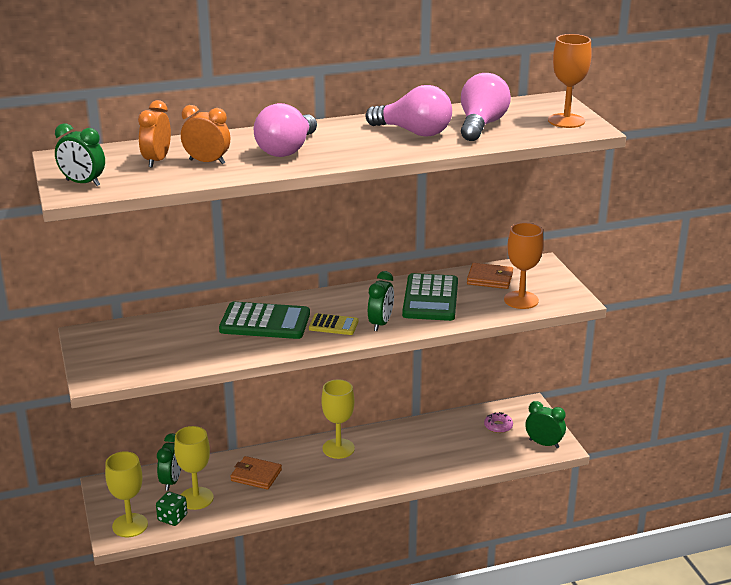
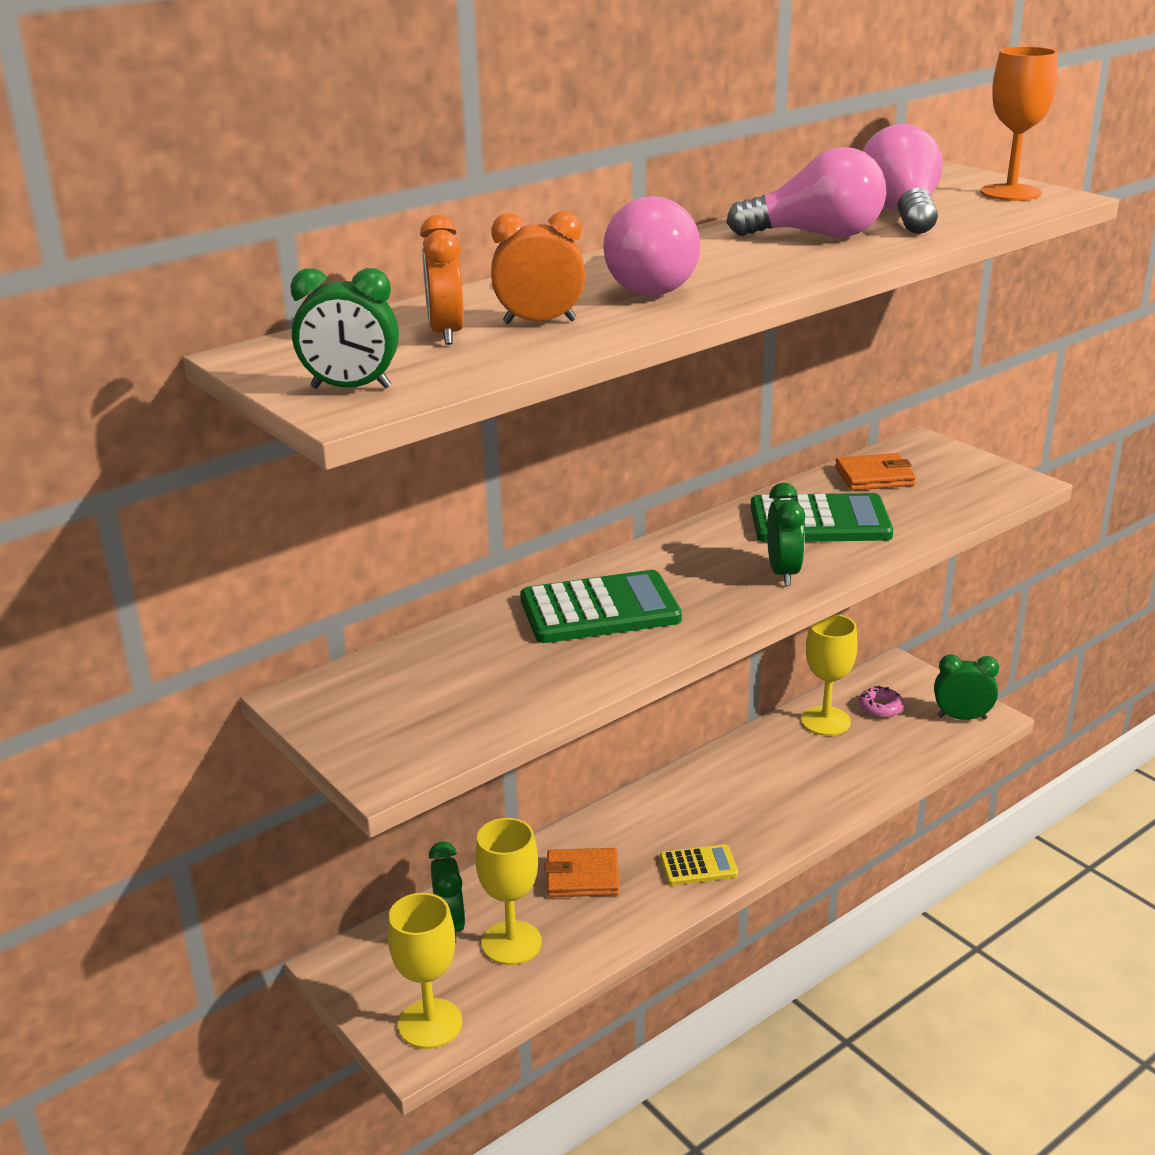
camera: 20 degrees left, 0 degrees up
green dice [156,492,187,526] -> none
yellow calculator [309,313,358,335] -> yellow calculator moved to [660,844,738,886]
yellow goblet [321,379,355,459] -> yellow goblet moved to [801,614,858,736]
green calculator [402,273,458,321] -> green calculator turned 75 degrees counterclockwise [751,493,893,542]
orange goblet [504,223,544,309] -> none

